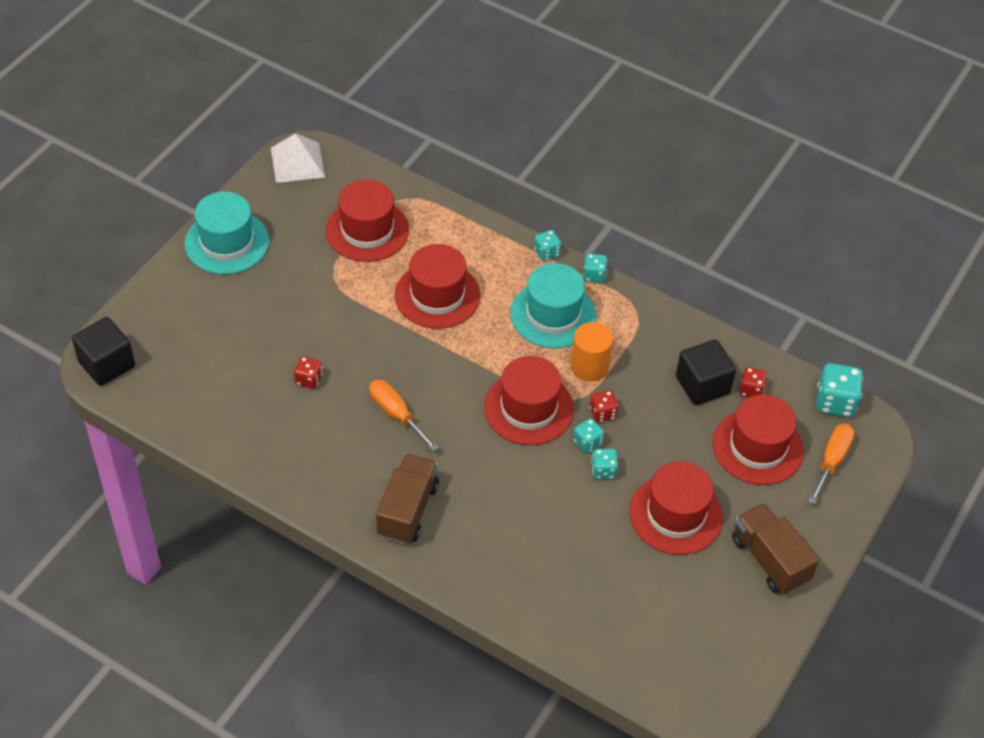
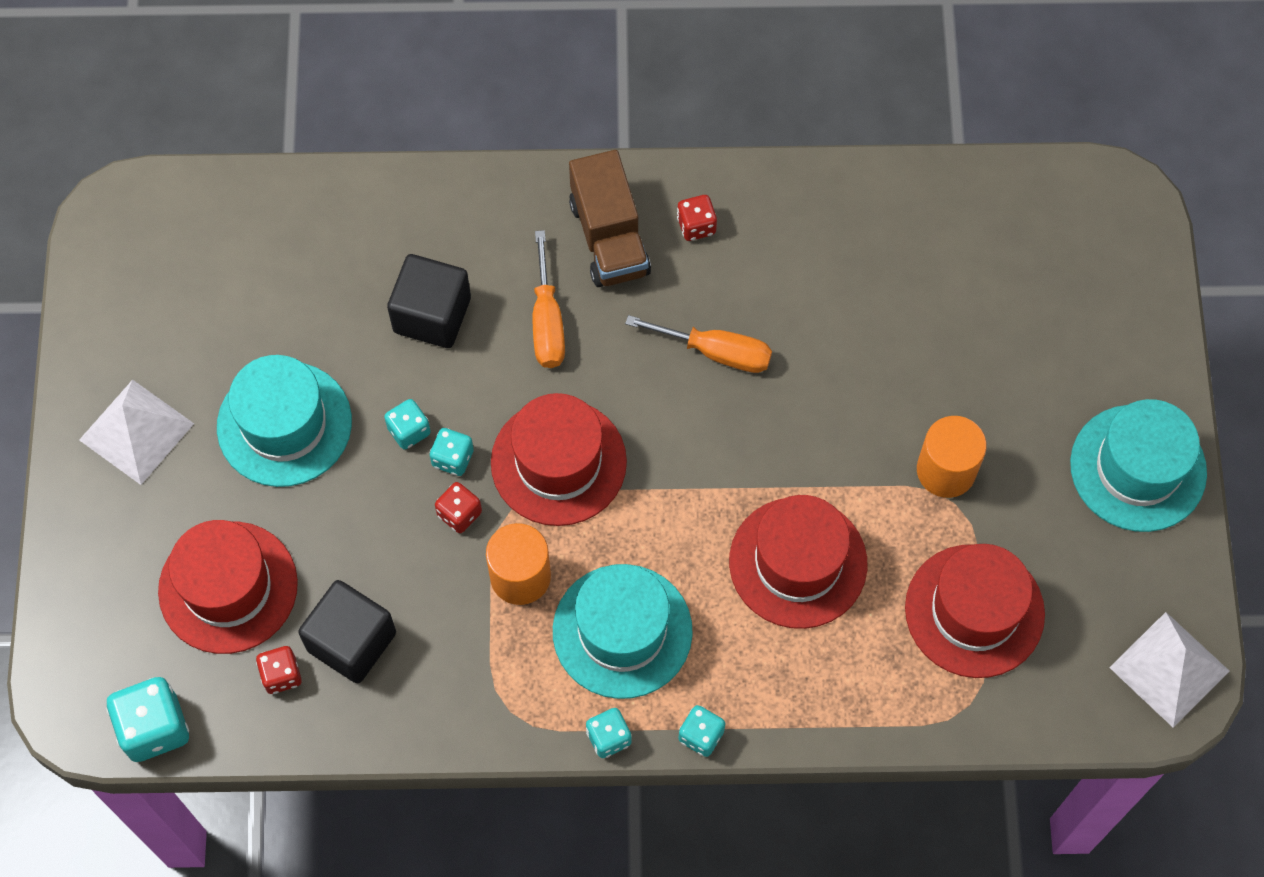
camera: 150 degrees right, 15 degrees up
black cube [72,317,135,386] -> black cube moved to [387,254,471,348]
red dice [294,356,322,389] -> red dice moved to [677,195,717,241]
red hat [629,461,723,555] -> turquoise hat [217,355,352,487]
brown truck [732,503,819,594] -> white pyramid [79,380,194,485]
orange screwdriver [808,424,855,504] -> orange screwdriver moved to [533,230,565,368]
none -> orange cylinder [917,416,987,498]

